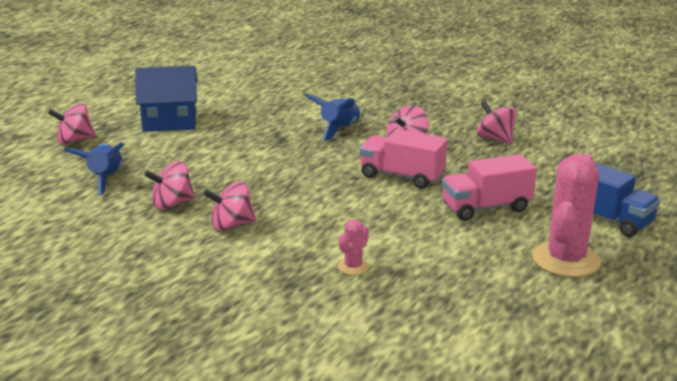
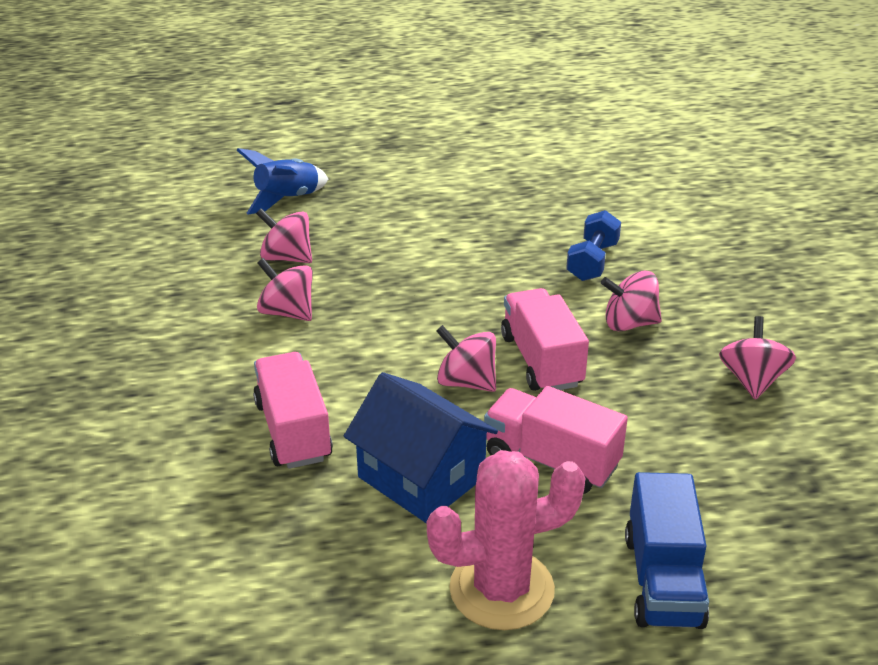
camera: 50 degrees right, 10 degrees up
pink spinning top [48,103,96,144] -> pink spinning top moved to [436,325,496,392]
blue house [135,66,197,132] -> blue house moved to [344,372,498,523]
blue rocket [305,94,361,141] -> blue dumbbell [566,210,621,281]
pink cactus [338,219,369,275] -> pink truck [253,352,333,469]

